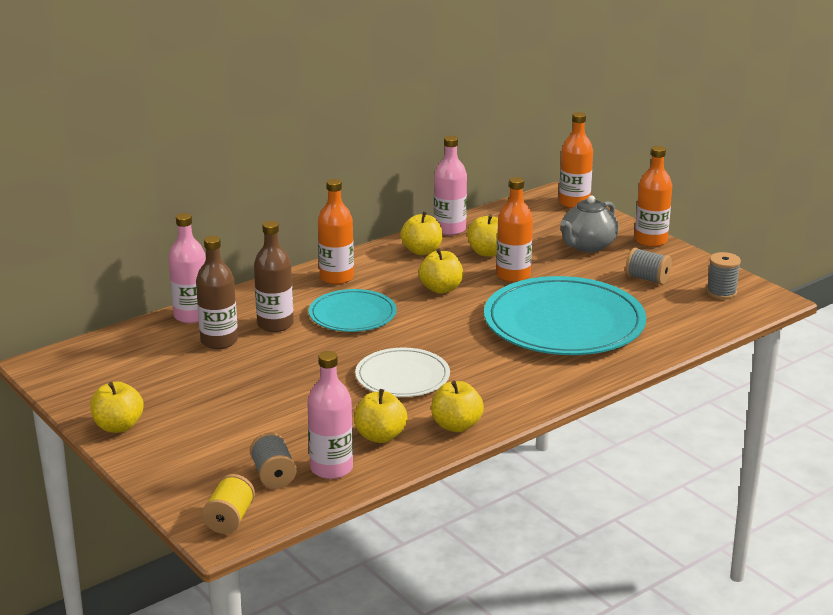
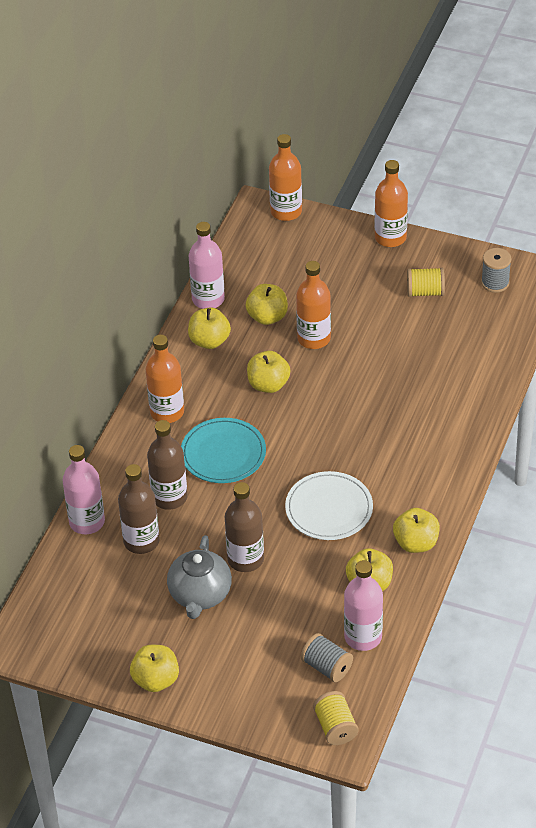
camera: 30 degrees left, 20 degrees up
turquoise plate [484,276,646,355] -> none
grey teapot [561,196,618,252] -> grey teapot moved to [167,535,232,619]
grey spool [625,248,672,285] -> yellow spool [407,268,445,297]
none -> brown bottle [225,482,264,572]

